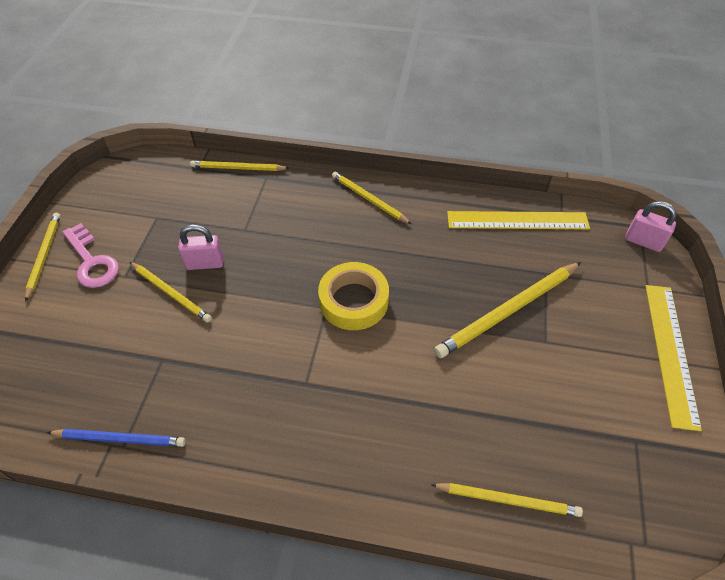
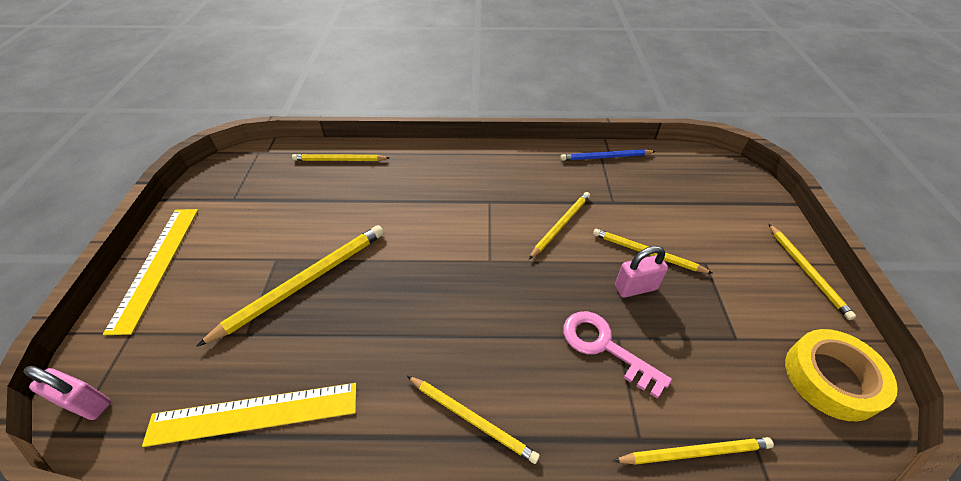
camera: 170 degrees right, 5 degrees down
pink key [63,223,119,288] -> pink key moved to [563,311,672,399]
yellow tape [318,262,389,330] -> yellow tape moved to [785,329,898,421]
none -> yellow pencil [529,192,590,259]

